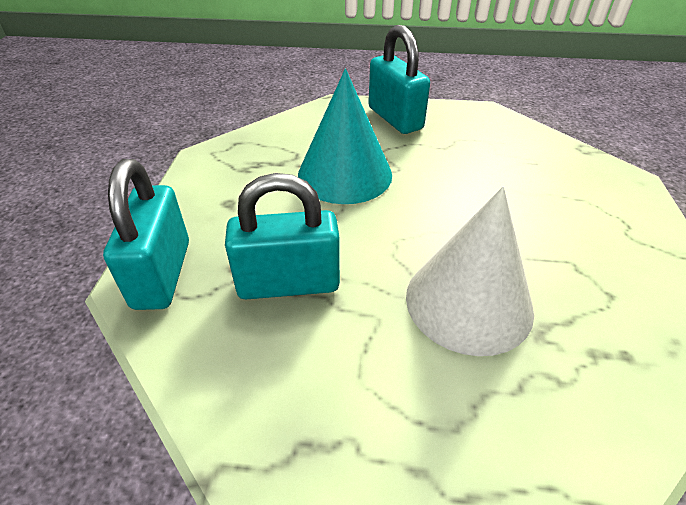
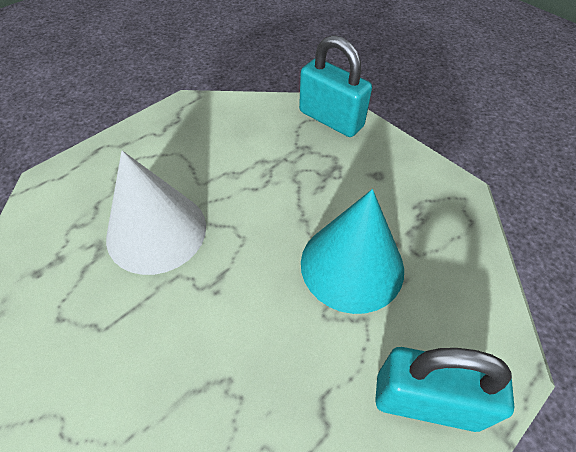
camera: 130 degrees right, 10 degrees up
turquoise padlock [225,173,340,299] -> none

